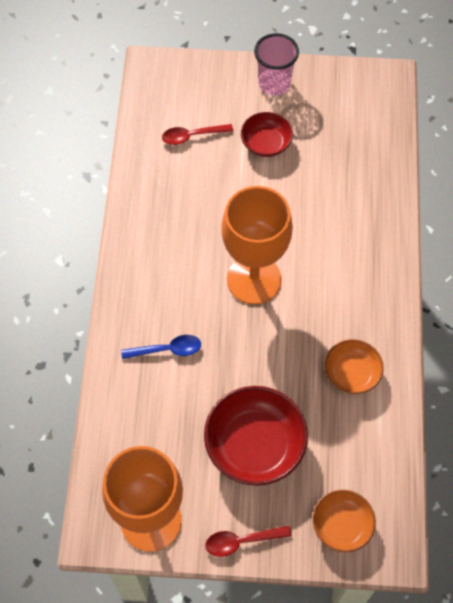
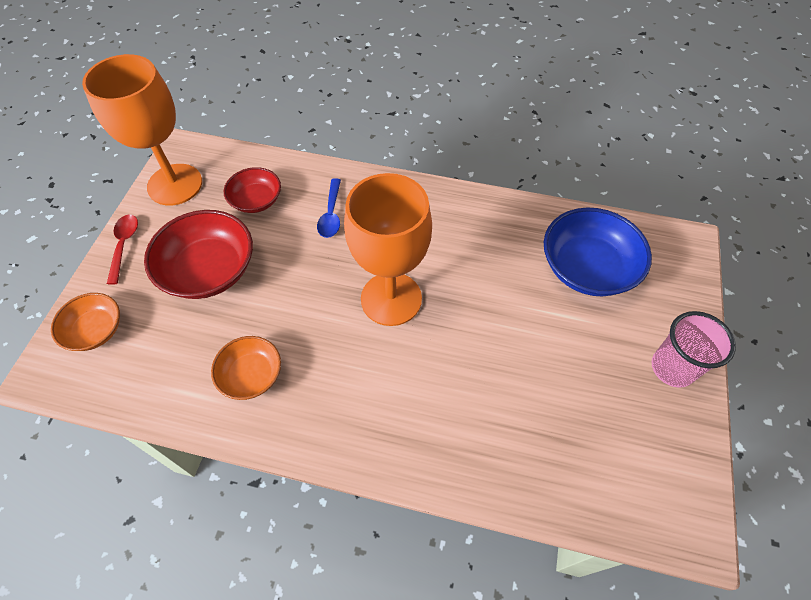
camera: 100 degrees right, 5 degrees down
red spoon [162,124,233,145] -> blue bowl [544,208,652,296]
red bowl [241,112,293,157] -> red bowl moved to [224,167,281,213]

